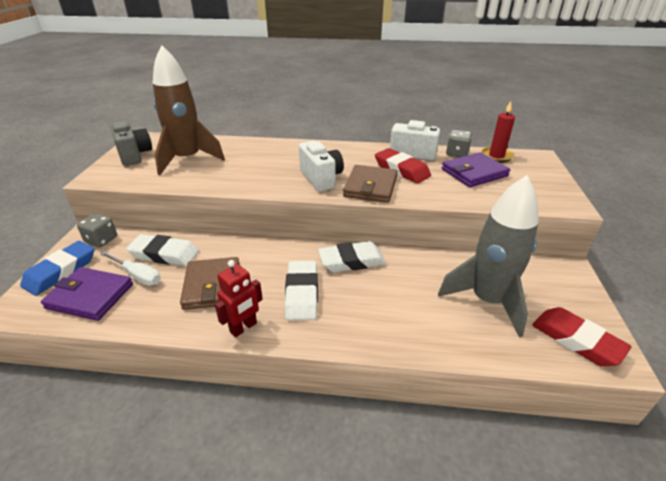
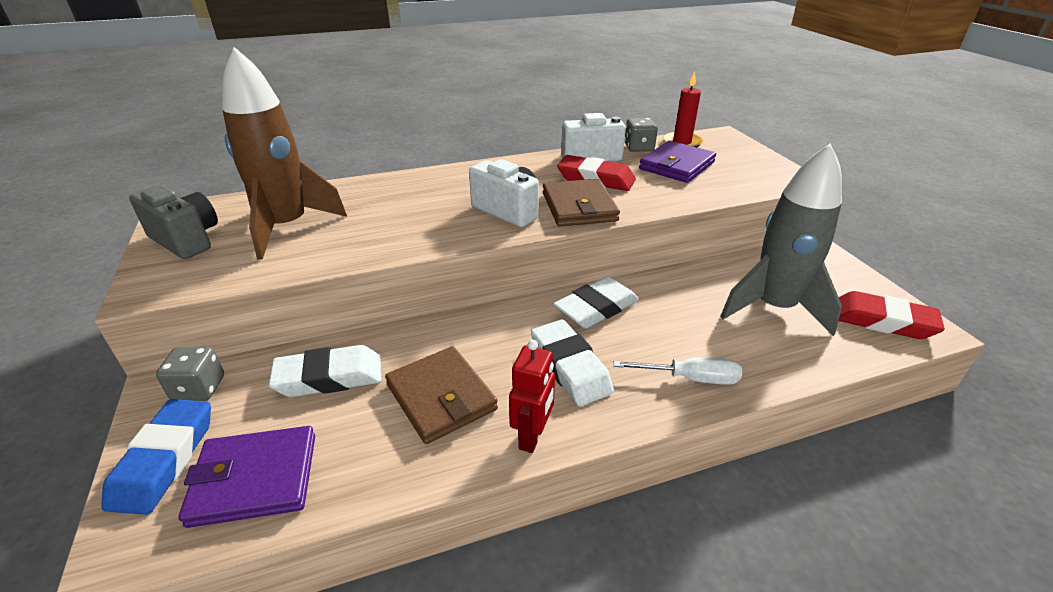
camera: 25 degrees left, 0 degrees up
white screwdriver [101,251,161,286] -> white screwdriver moved to [614,357,742,385]

